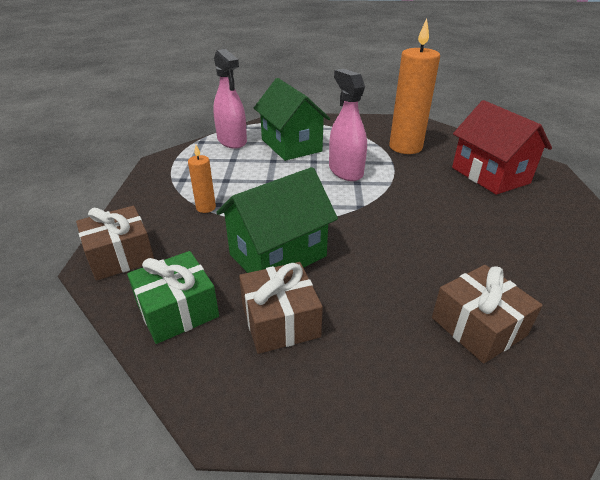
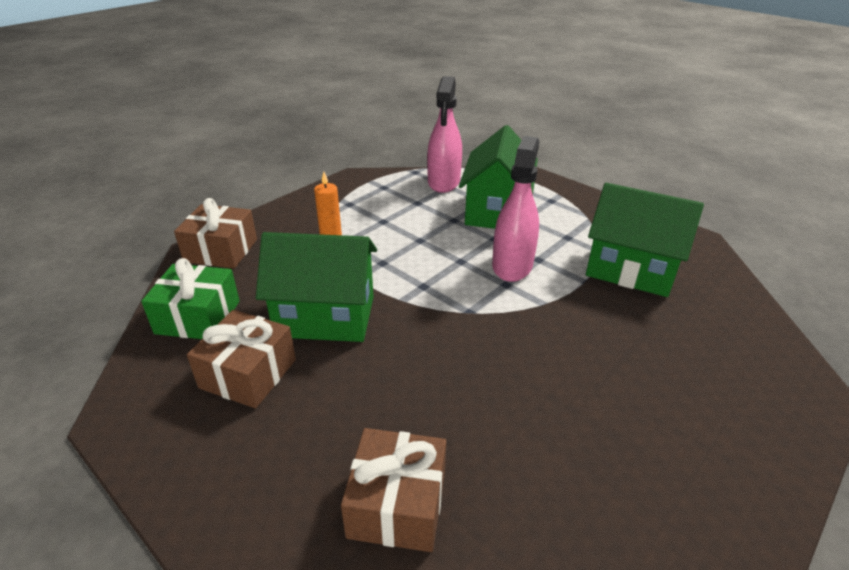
camera: 40 degrees right, 0 degrees up
orange candle [389,19,440,154] -> green house [586,183,704,297]
red house [452,100,552,195] -> none

